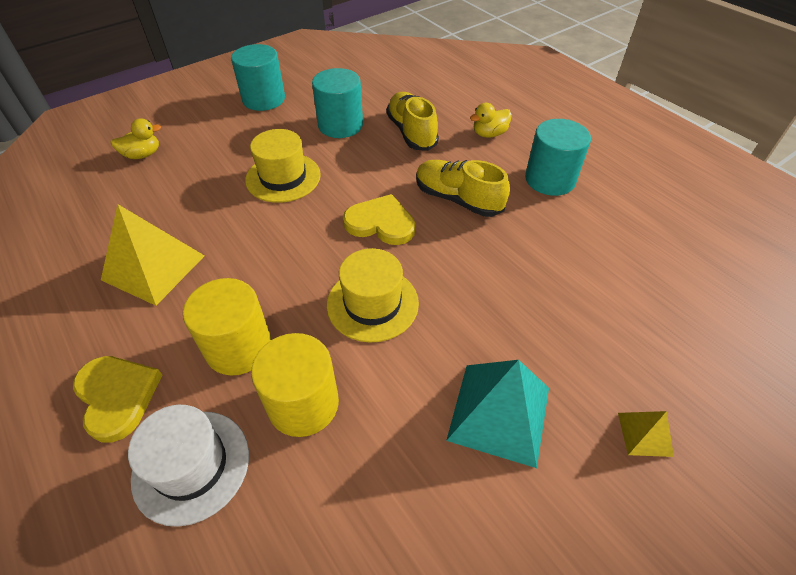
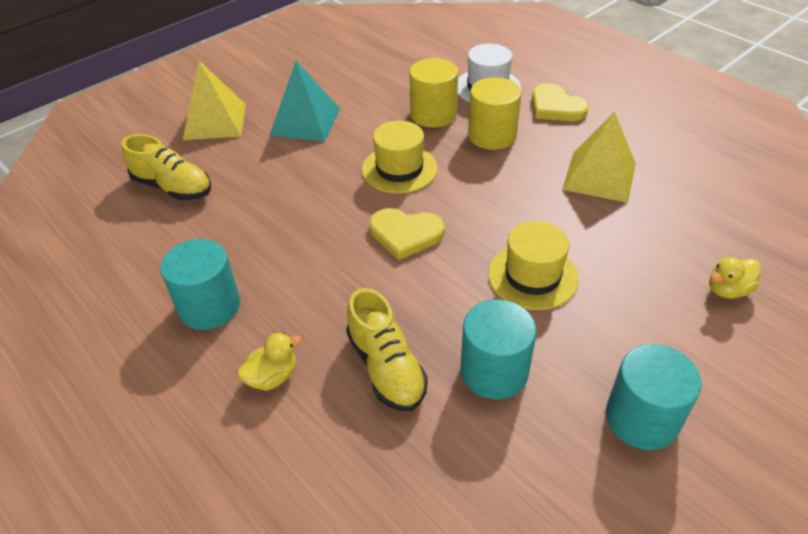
camera: 175 degrees right, 5 degrees down
yellow shoe [416,160,510,217] -> yellow shoe moved to [121,134,211,200]
yellow pyramid [618,411,674,457] -> yellow pyramid [183,61,246,140], size x2.03

